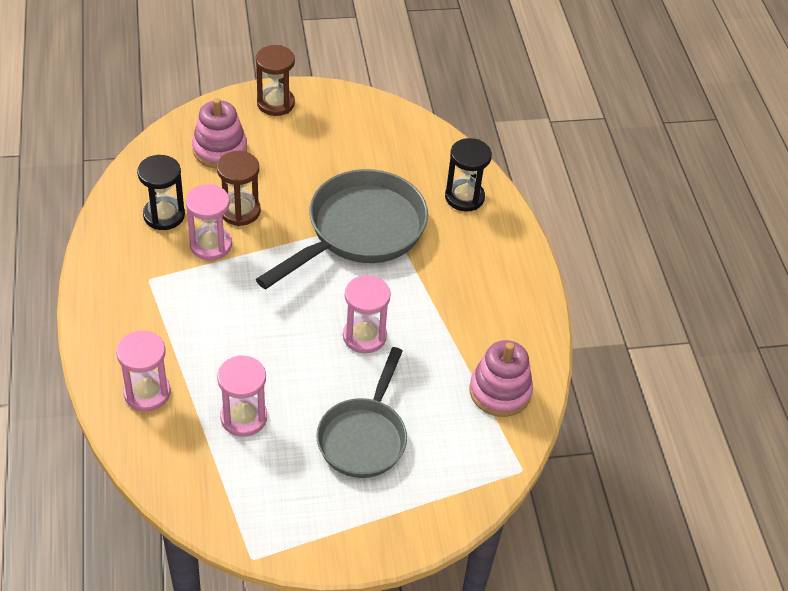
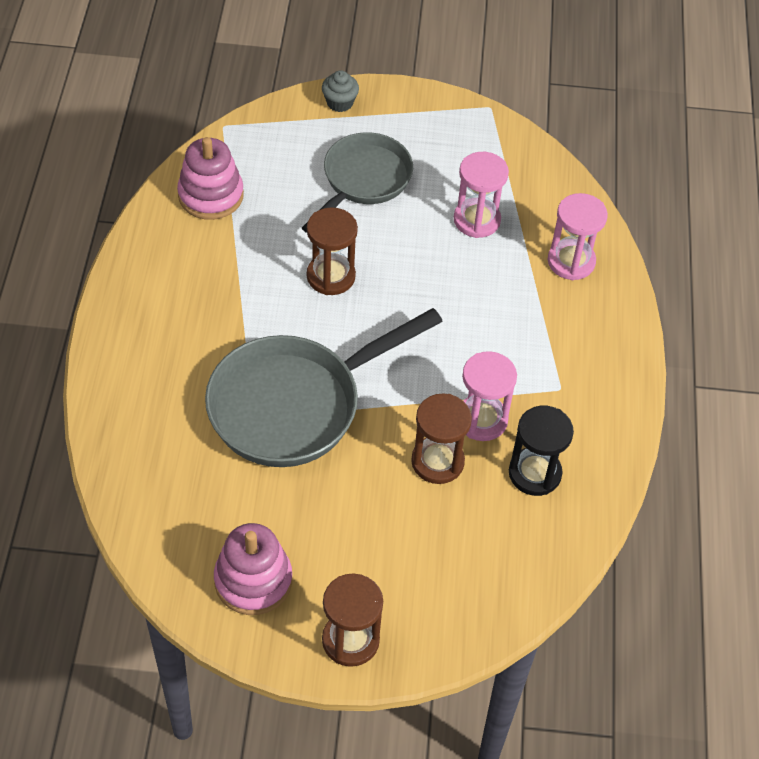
camera: 165 degrees left, 5 degrees up
pink stacking toy [192,98,247,168] -> pink stacking toy moved to [214,523,292,615]
pink hourglass [343,275,391,354] -> brown hourglass [307,207,358,295]
black hourglass [445,138,492,212] -> none
none -> grey cupcake [322,70,359,112]

